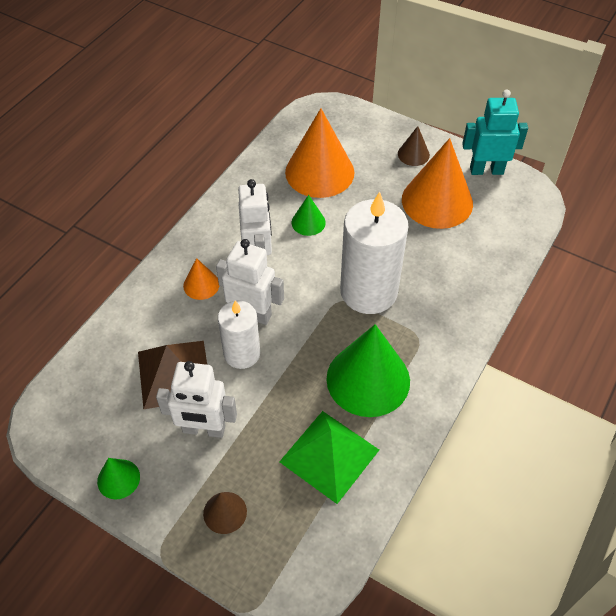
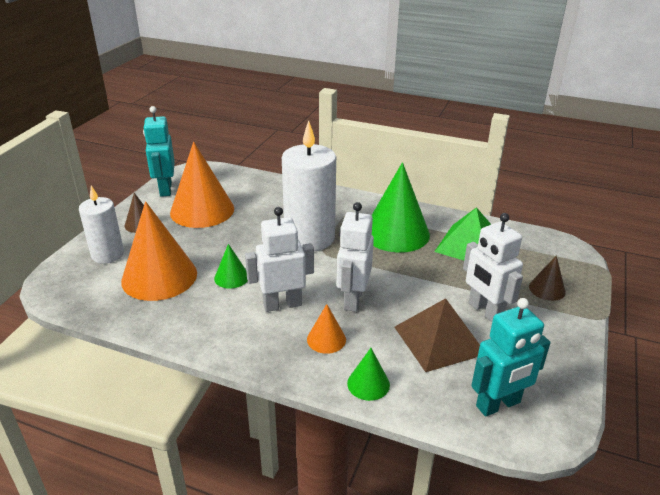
camera: 100 degrees left, 20 degrees down
green cone [97,458,140,499] -> green cone moved to [347,348,390,401]
white robot [156,361,237,438] -> white robot turned 150 degrees clockwise [463,213,523,322]
white candle [218,300,260,369] -> white candle moved to [79,186,124,263]
none -> turquoise robot [471,298,550,417]

